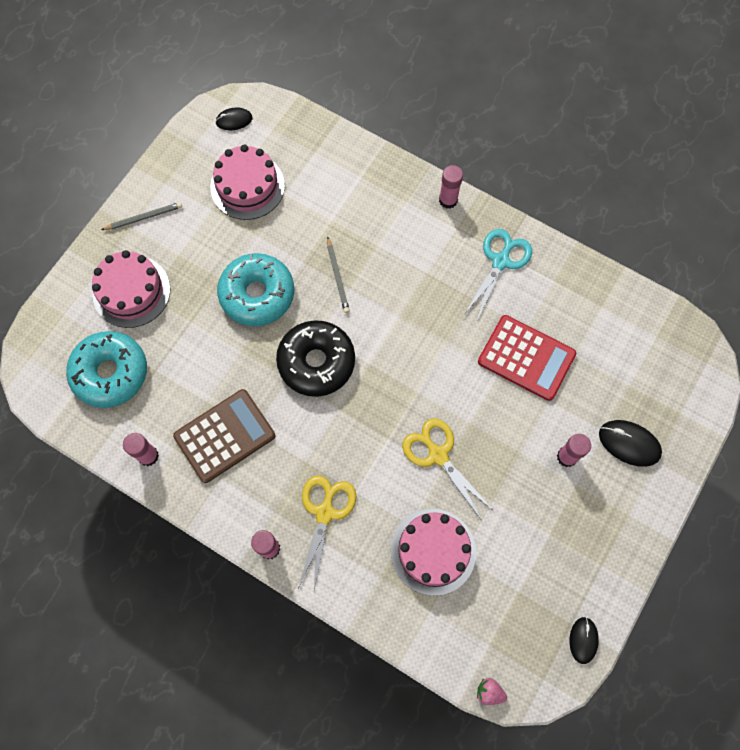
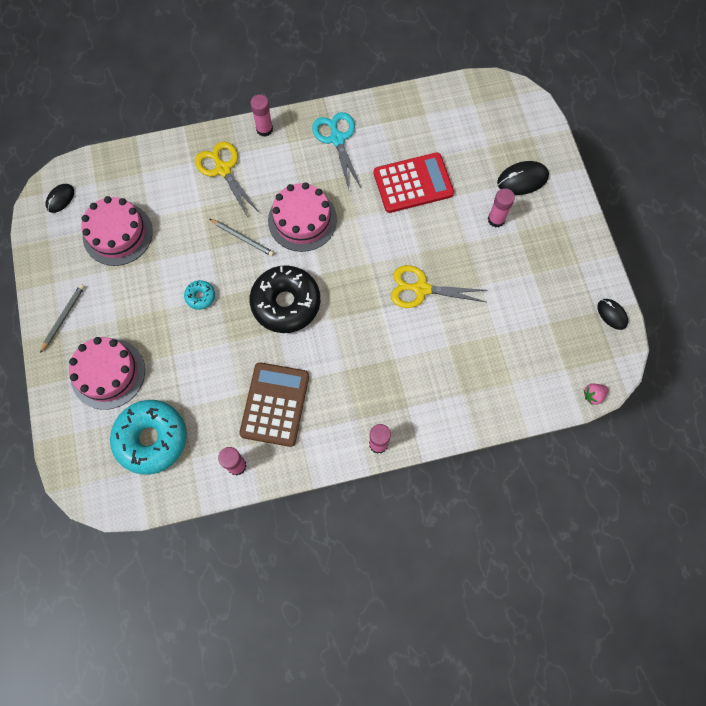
camera: 45 degrees left, 0 degrees up
turquoise donut [217,253,294,326] -> turquoise donut [184,280,215,310], size x0.44
yellow scissors [298,475,356,590] -> yellow scissors moved to [195,141,260,217]
pink cake [391,509,476,596] -> pink cake moved to [268,182,337,252]

